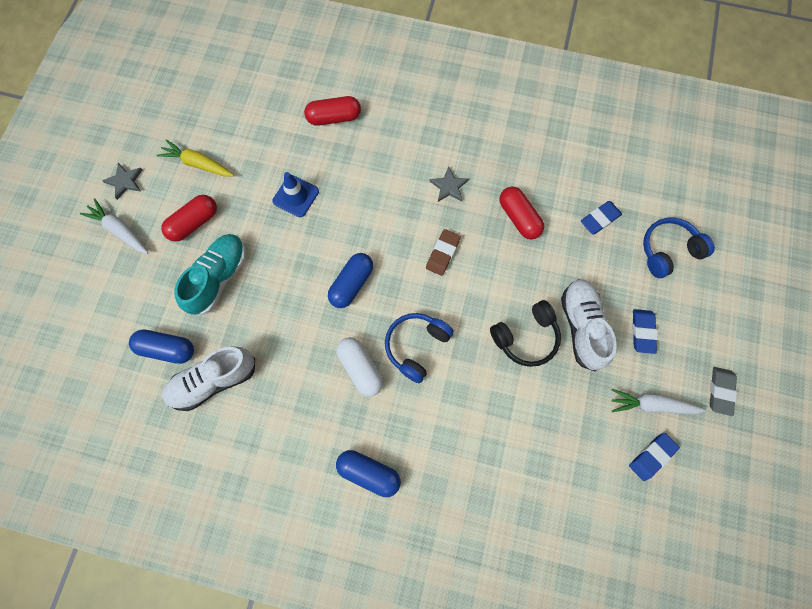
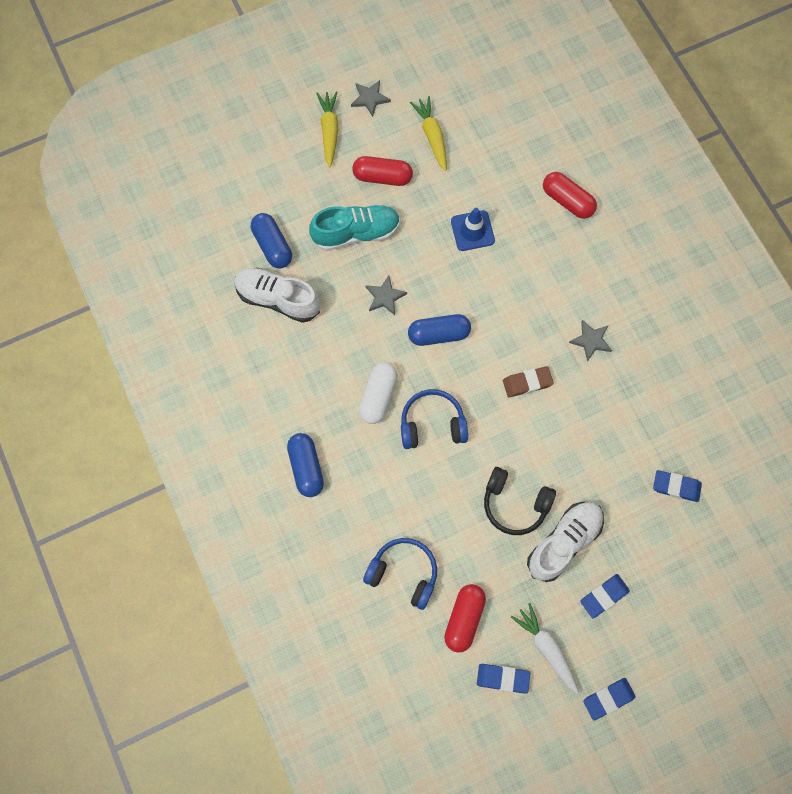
camera: 50 degrees right, 0 degrees up
white carrot [80,198,148,254] -> yellow carrot [316,91,338,167]
red capsule [499,187,544,239] -> red capsule moved to [444,584,486,653]
blue headphones [643,217,715,278] -> blue headphones moved to [363,538,437,610]
grey eraser [710,367,737,416] -> blue eraser [583,678,636,720]
none -> grey star [365,275,407,315]

